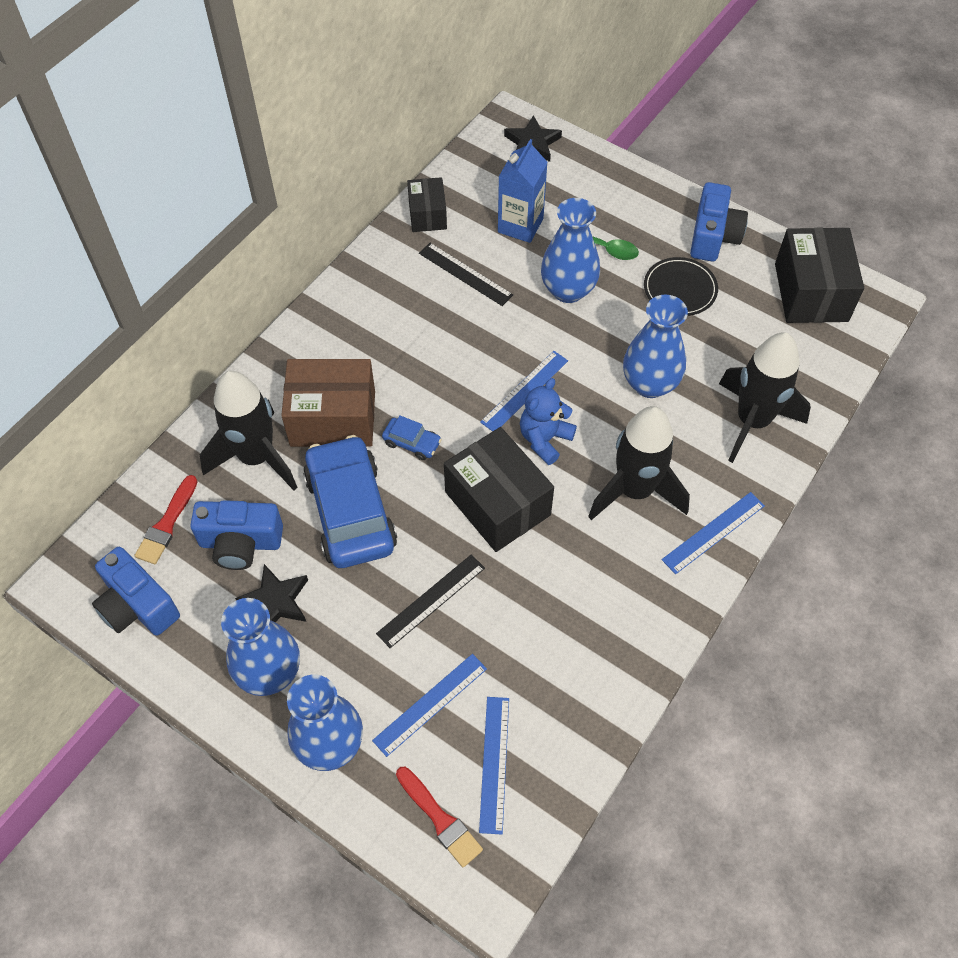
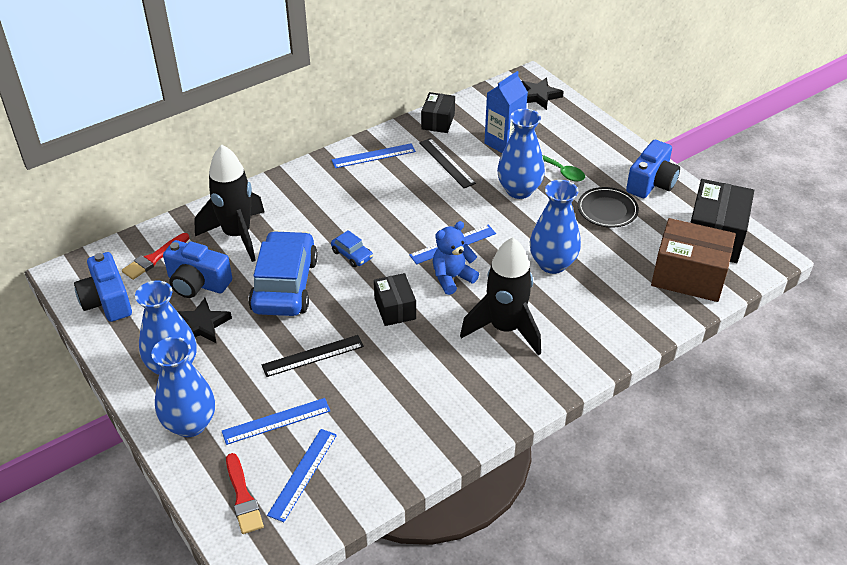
camera: 20 degrees right, 15 degrees down
brown box [281,359,375,447] -> brown box moved to [651,218,736,302]
black box [444,427,554,552] -> black box [374,273,416,326], size x0.58
blue ruler [662,492,765,574] -> blue ruler moved to [331,143,416,168]
black rocket [719,332,811,463] -> none

